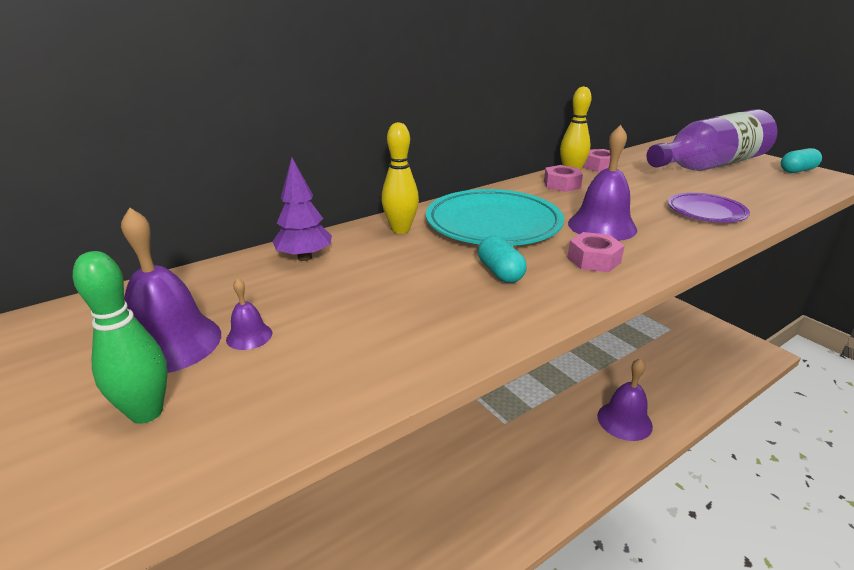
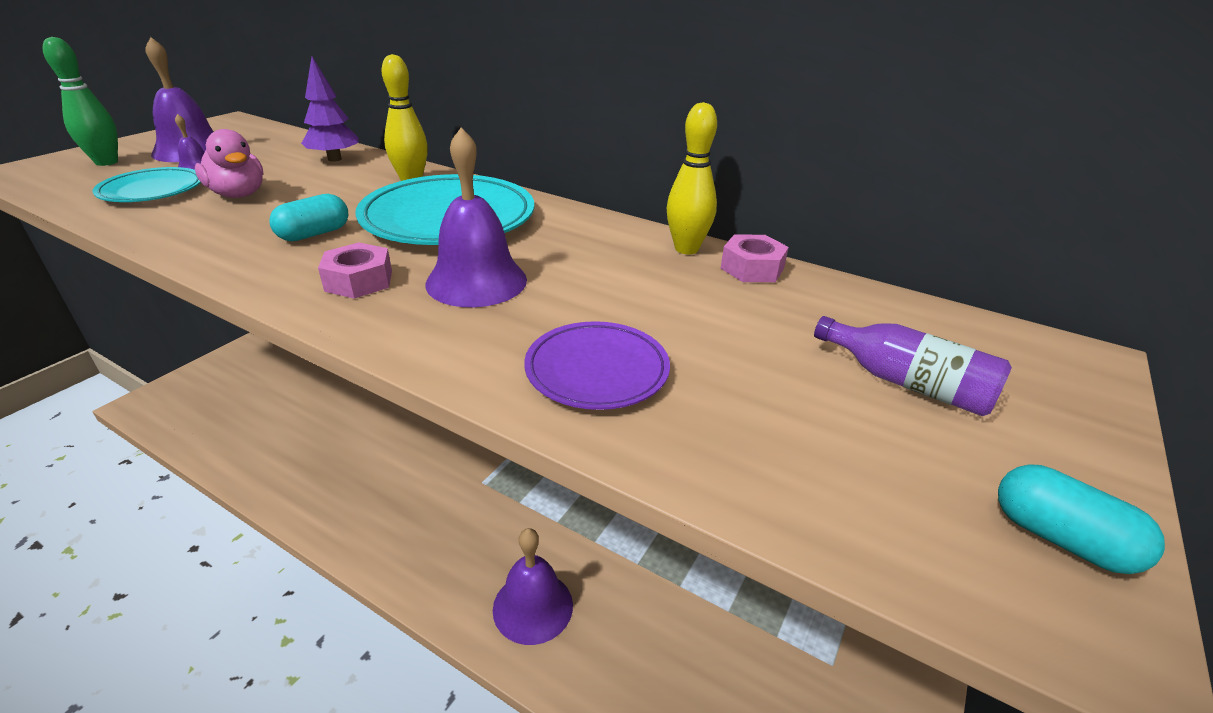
camera: 65 degrees right, 5 degrees up
pink nut [544,165,583,192] -> none
purple bottle [647,109,778,171] -> purple bottle [814,316,1012,416], size x0.49
none -> turquoise plate [93,167,201,202]
none -> pink duck [195,129,263,198]

